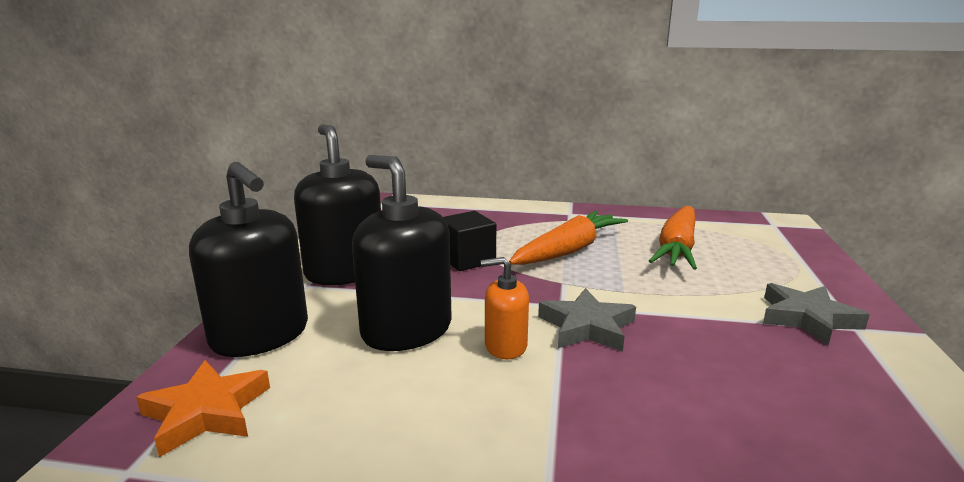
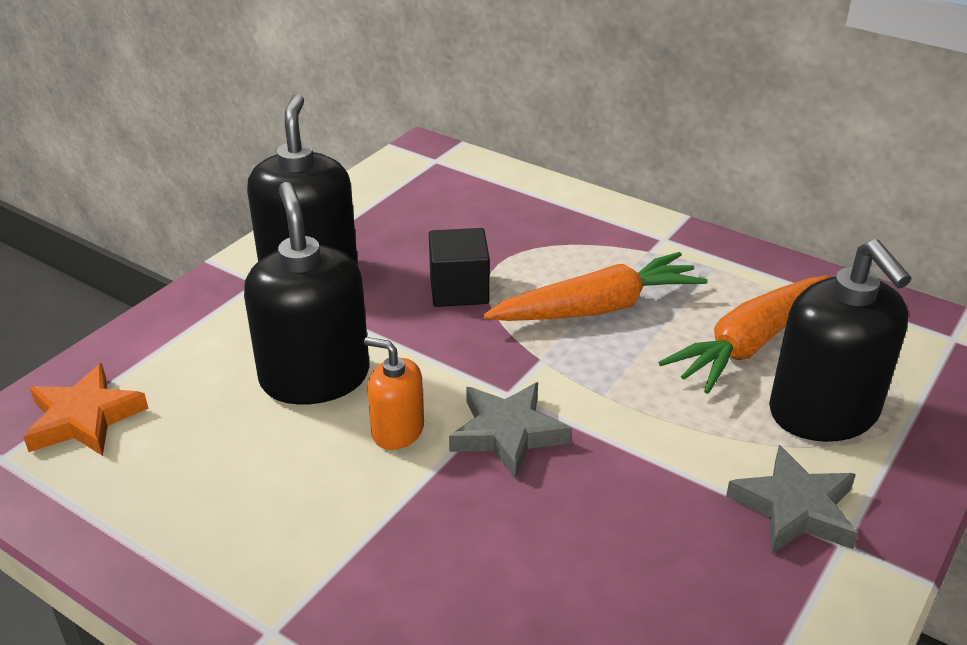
camera: 25 degrees right, 15 degrees up
black soap dispenser [189,162,308,357] -> black soap dispenser moved to [769,239,912,442]

